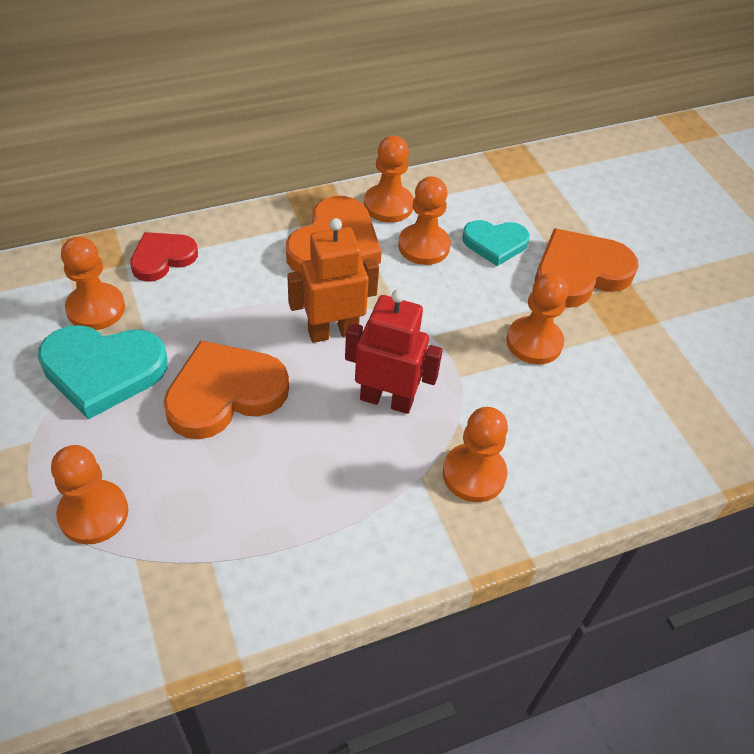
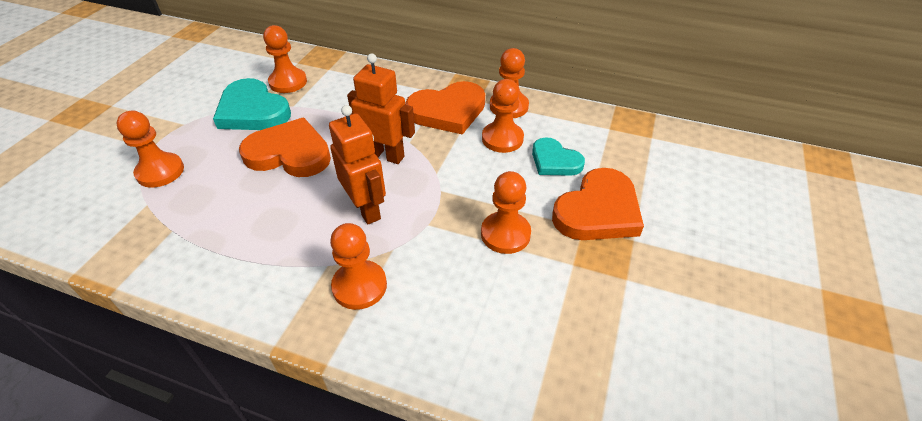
camera: 45 degrees right, 5 degrees down
red heart [130,232,198,282] -> none
red robot [345,290,443,414] -> orange robot [329,105,386,224]
orange heart [535,228,639,308] -> orange heart turned 120 degrees clockwise [552,168,644,240]

